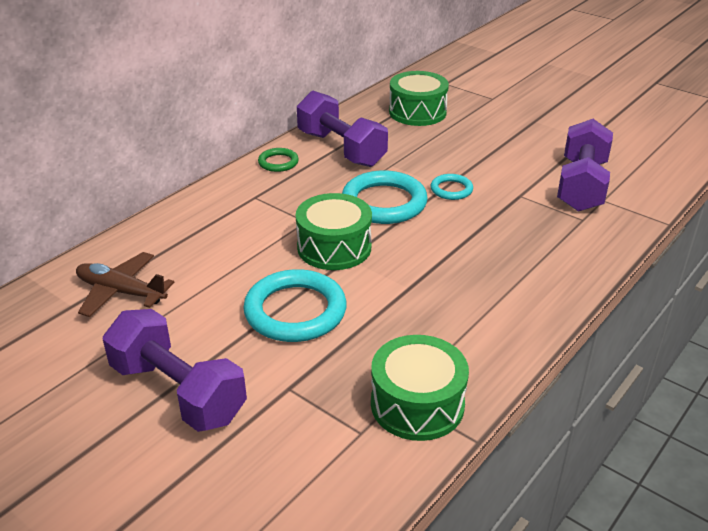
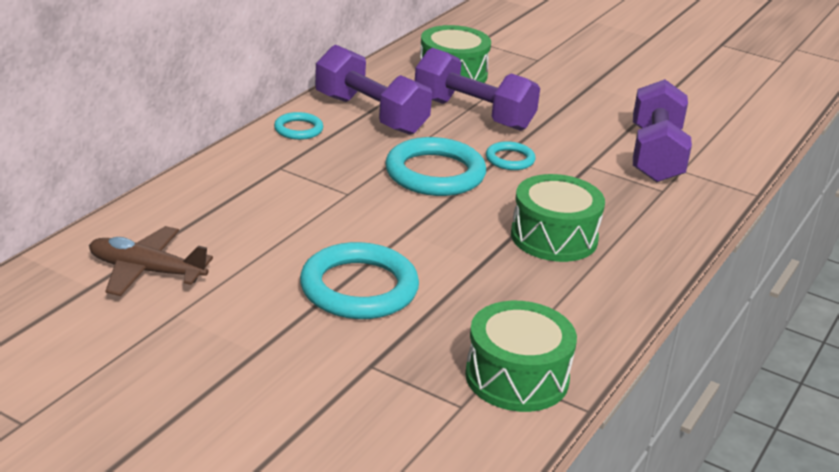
camera: 10 degrees left, 5 degrees down
purple dumbbell [103,309,247,432] -> purple dumbbell moved to [415,48,540,131]
green ring [258,148,299,172] -> turquoise ring [274,112,323,140]
green drum [296,193,372,270] -> green drum moved to [511,174,605,262]

